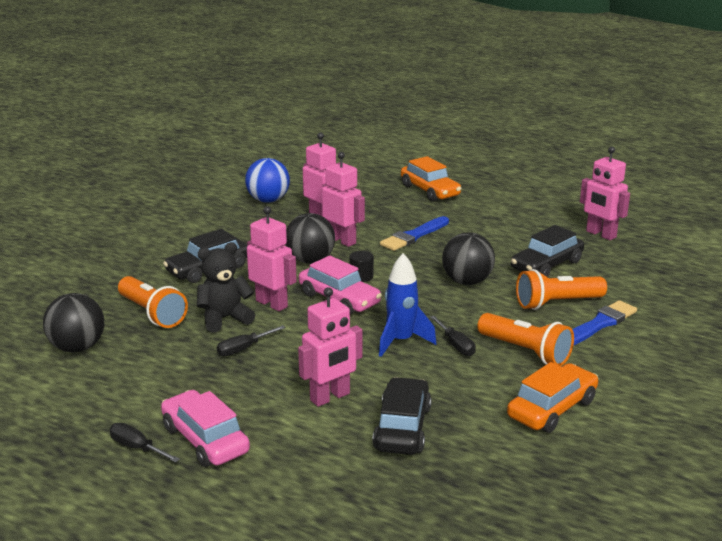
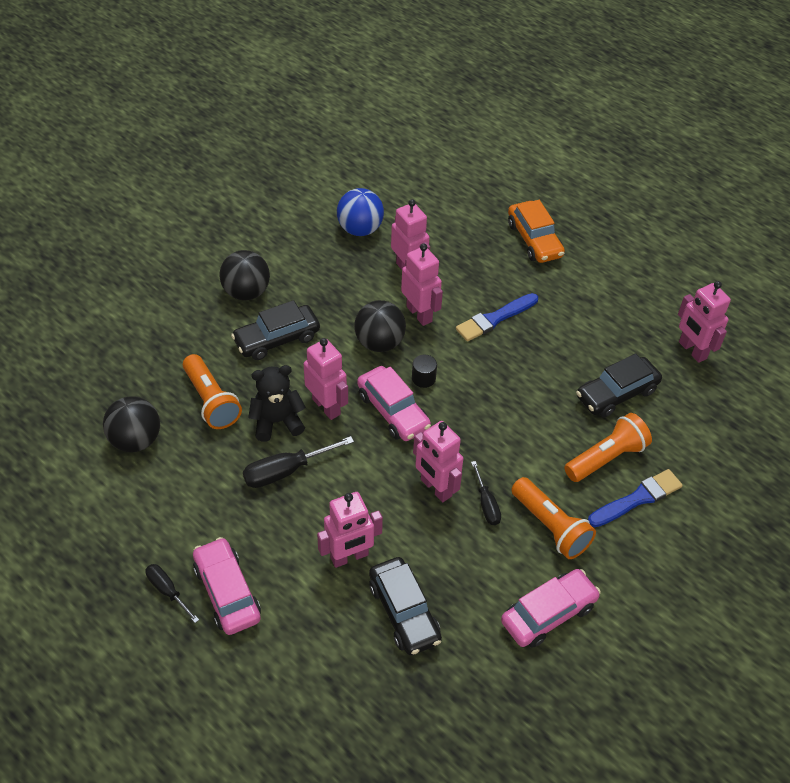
camera: 10 degrees right, 25 degrees up
black screwdriver [217,325,286,356] -> black screwdriver [243,436,354,488], size x1.58
black car [372,377,432,455] -> black car turned 135 degrees clockwise [369,557,442,655]
blue rocket [379,253,436,357] -> pink robot [413,421,463,502]
black ball [442,232,495,285] -> black ball moved to [219,250,270,300]
orange car [507,362,598,433] -> pink car [501,569,601,648]
orange flashlight [516,269,607,310] -> orange flashlight turned 150 degrees clockwise [564,413,652,482]

